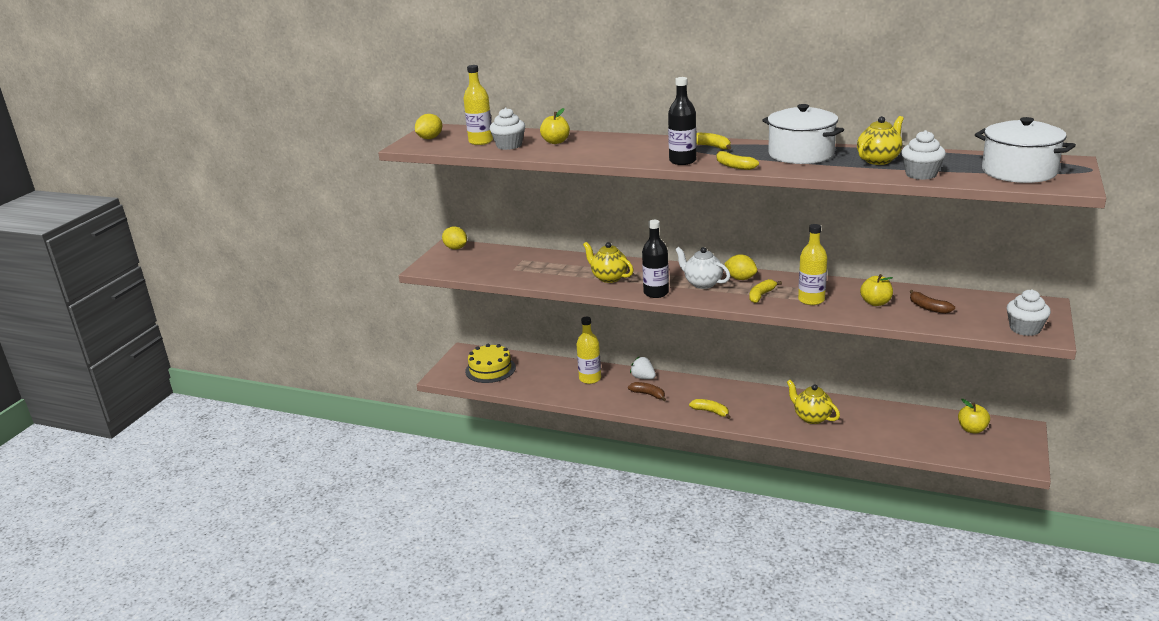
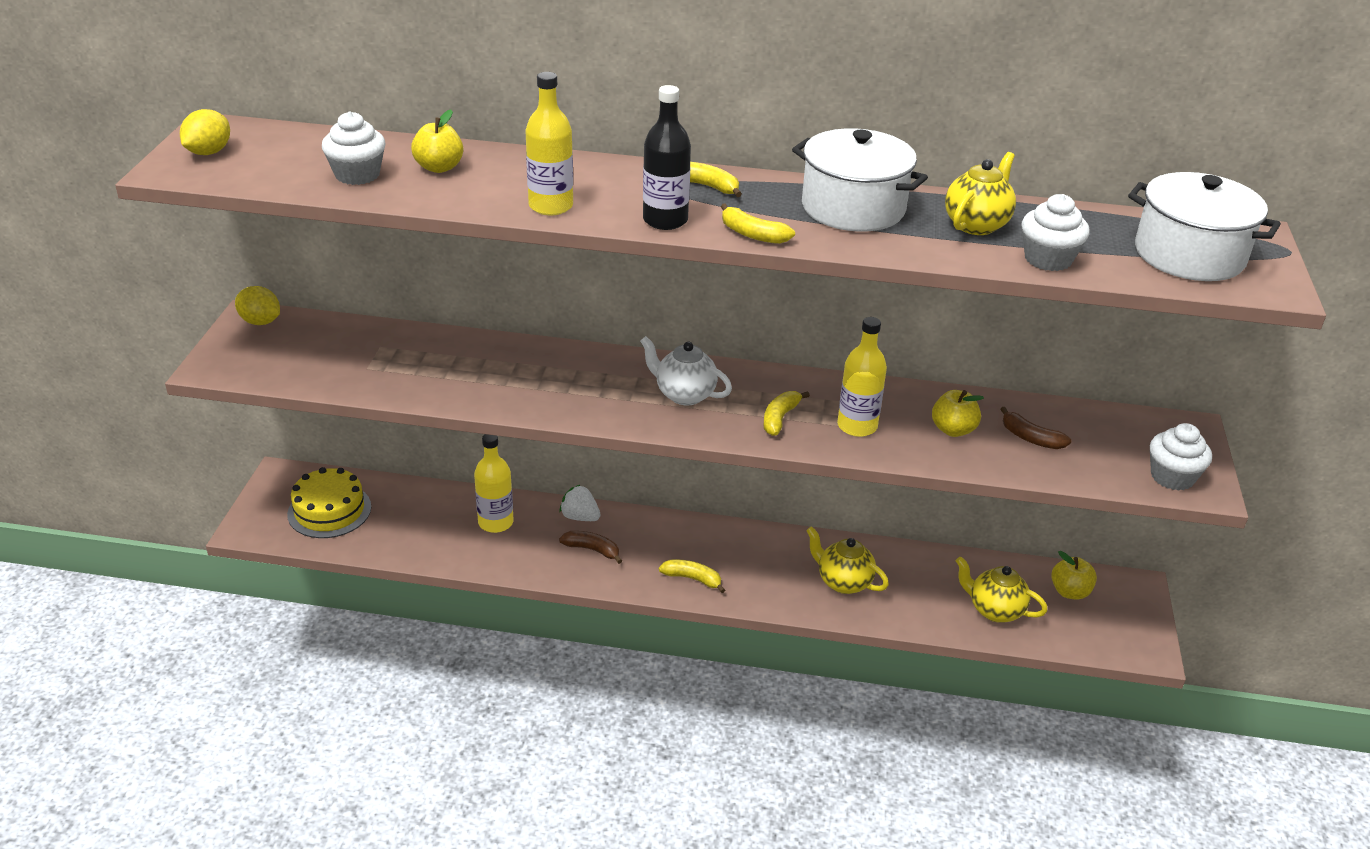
camera: 15 degrees left, 10 degrees up
yellow bottle [463,65,493,145] -> yellow bottle moved to [525,72,573,215]
yellow teapot [583,242,634,283] -> yellow teapot moved to [956,557,1048,623]
black bottle [642,220,669,298] -> none
yellow lemon [724,254,757,280] -> none

